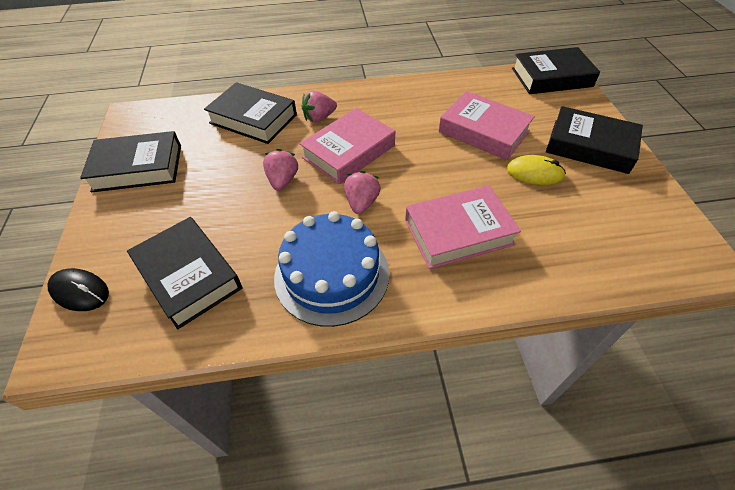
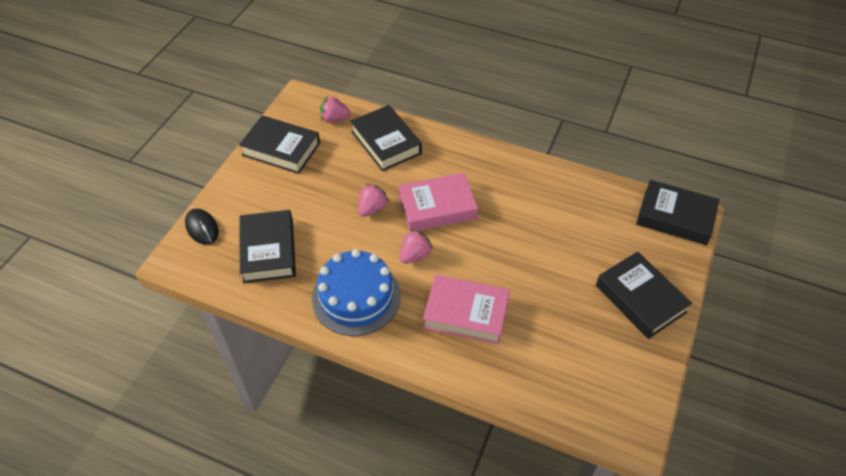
camera: 30 degrees right, 0 degrees up
pink strawberry [302,91,337,123] -> pink strawberry moved to [320,97,351,123]
pink book [439,91,535,160] -> none
yellow mouse [506,155,566,185] -> none

